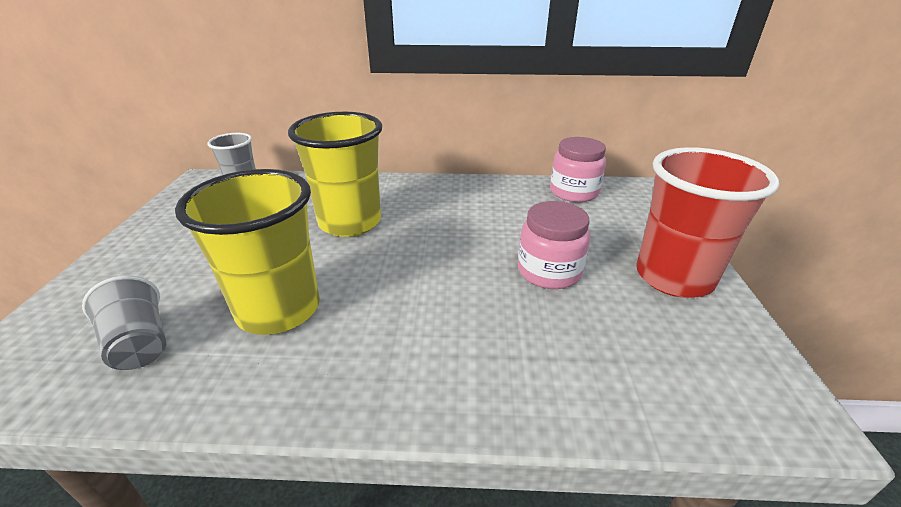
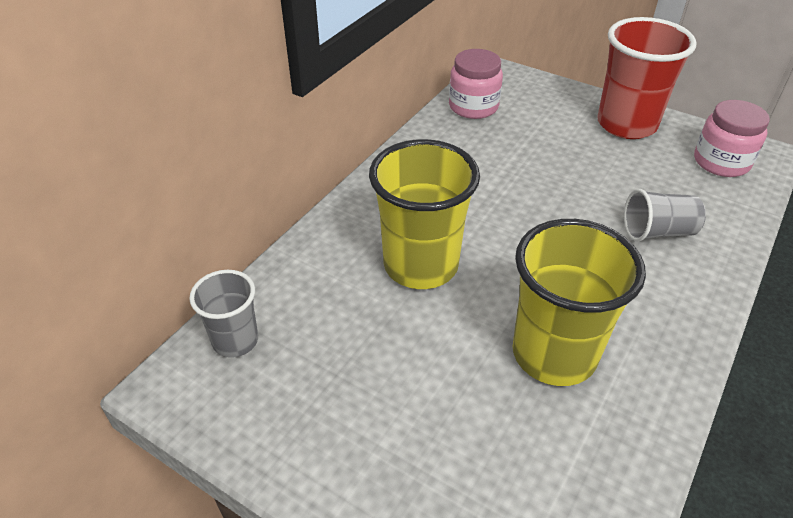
camera: 60 degrees left, 10 degrees up
grey cup [82,276,166,370] -> grey cup moved to [624,189,706,242]
pink jar [518,201,590,289] -> pink jar moved to [694,100,770,177]

